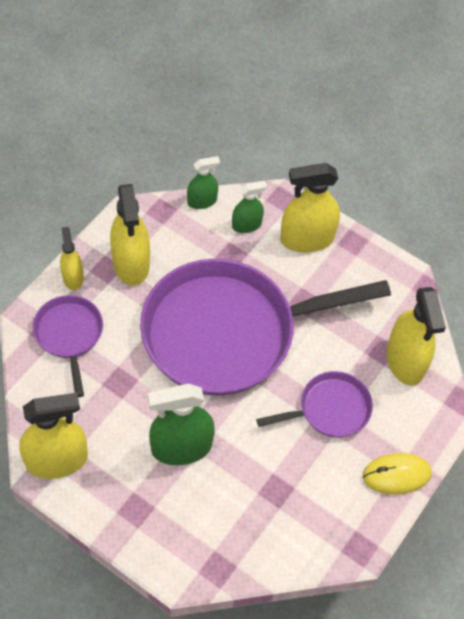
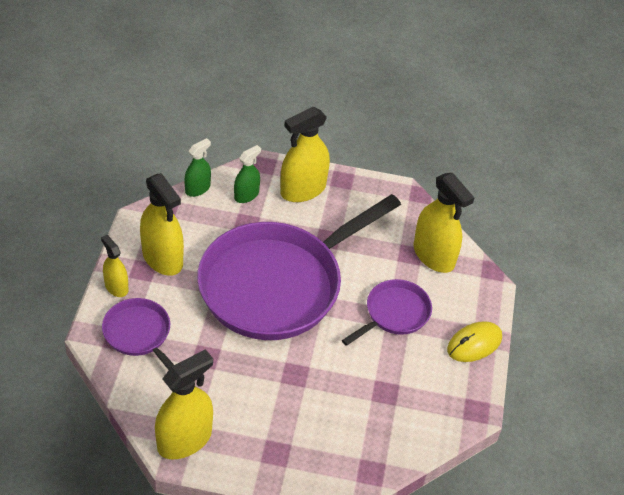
camera: 25 degrees left, 10 degrees down
green spray bottle [148,384,215,465] -> none

